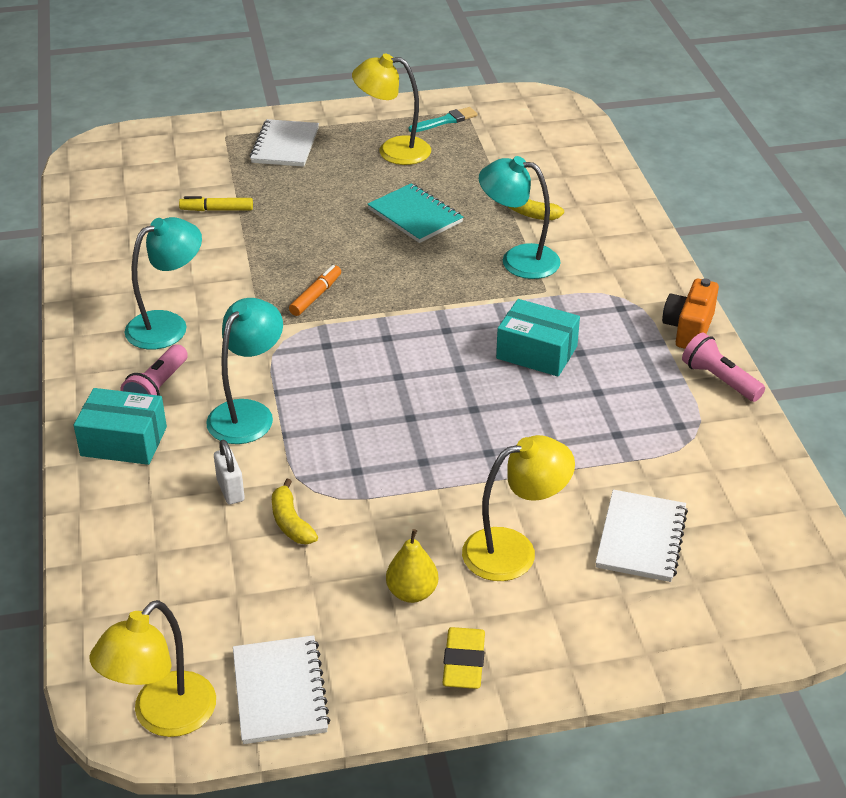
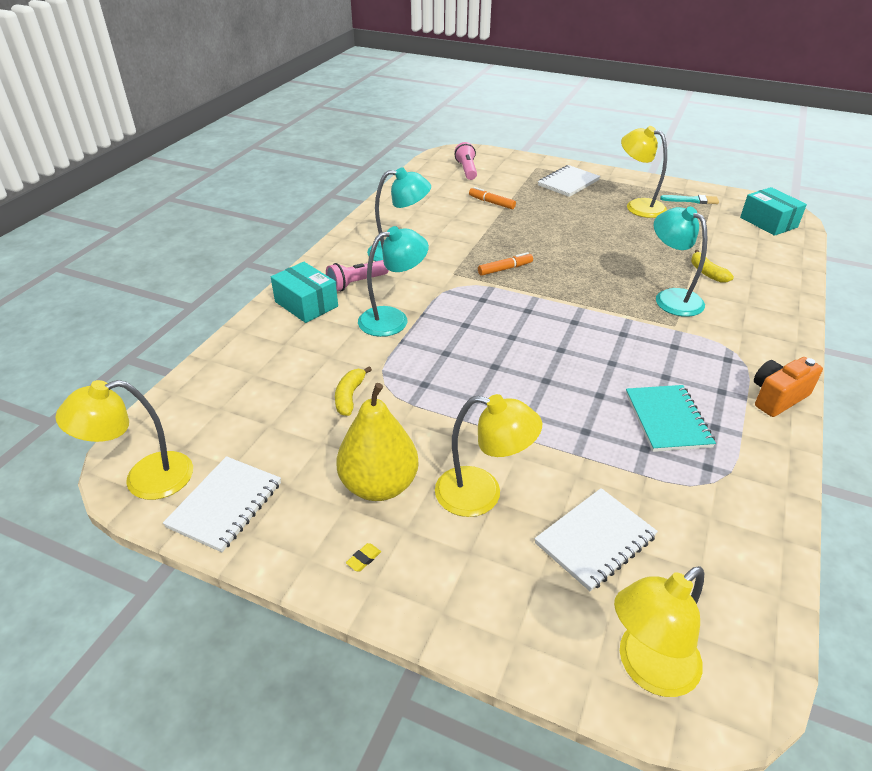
camera: 35 degrees right, 0 degrees up
yellow marker [179,196,253,211] -> orange marker [469,187,516,209]
white padlock [214,440,245,505] -> none
turquoise notebook [367,183,463,243] -> turquoise notebook moved to [626,385,716,452]
yellow pear [386,529,438,603] -> yellow pear [336,383,419,501], size x1.76
yellow eraser [443,627,485,689] -> yellow eraser [346,543,381,571], size x0.46
turquoise box [496,299,580,376] -> turquoise box moved to [740,187,807,236]
pink flashlight [682,332,765,402] -> pink flashlight moved to [455,142,477,180]
none -> yellow lamp [614,566,704,697]

